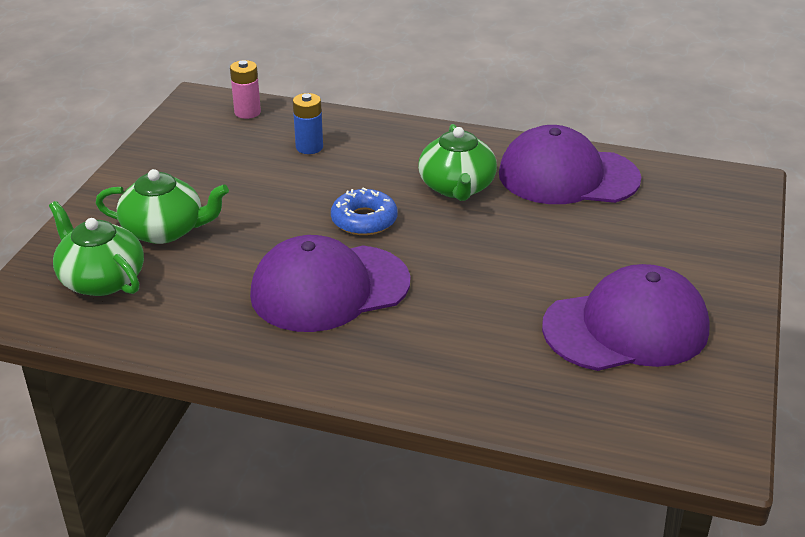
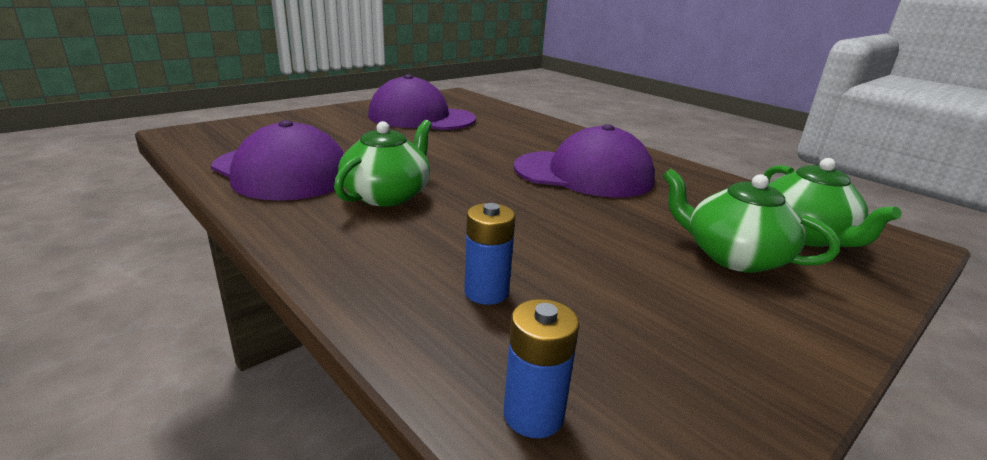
camera: 150 degrees left, 10 degrees down
pink battery [230,60,261,119] -> blue battery [504,299,579,438]
blue donut [331,188,398,235] -> none

